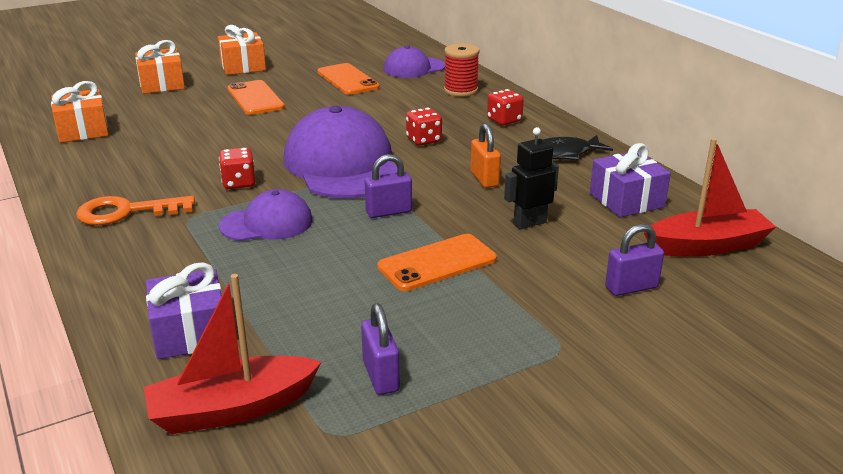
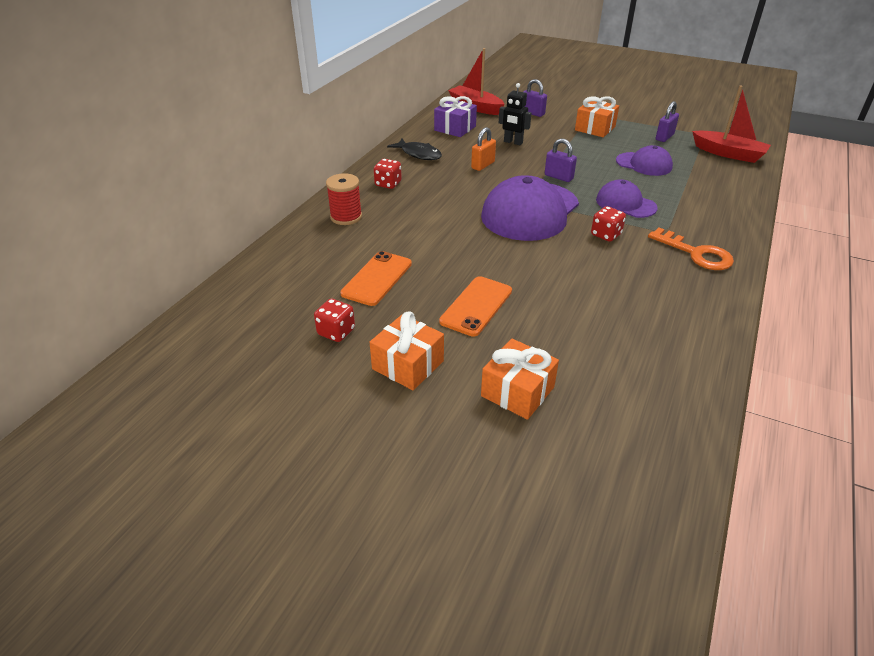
camera: 125 degrees left, 10 degrees up
orange gift [51,81,109,143] -> orange gift moved to [575,96,619,137]
purple gift [146,262,222,359] -> none
orange phone [377,234,497,291] -> none
purple cap [384,46,445,78] -> purple cap moved to [616,145,673,176]
red dice [406,107,442,146] -> red dice moved to [314,299,355,342]

